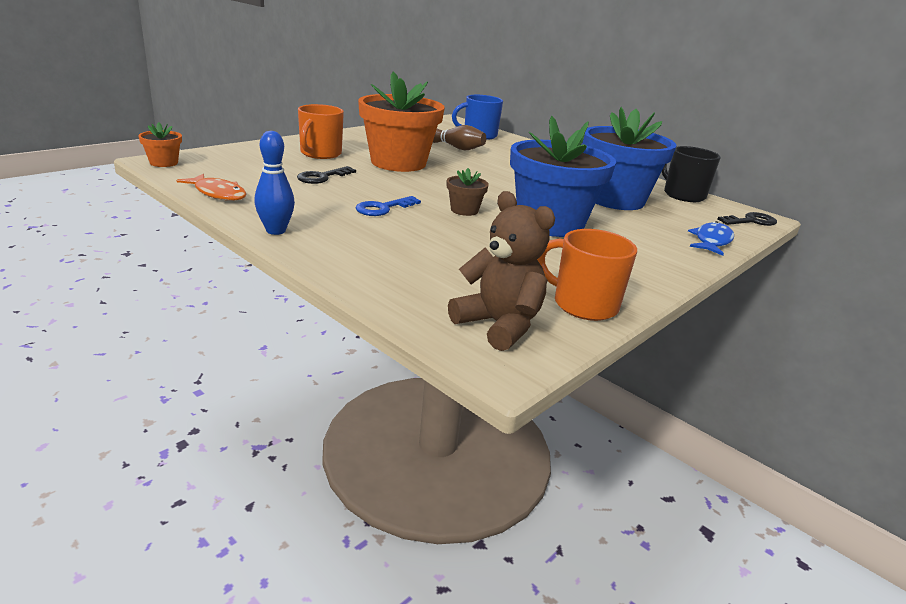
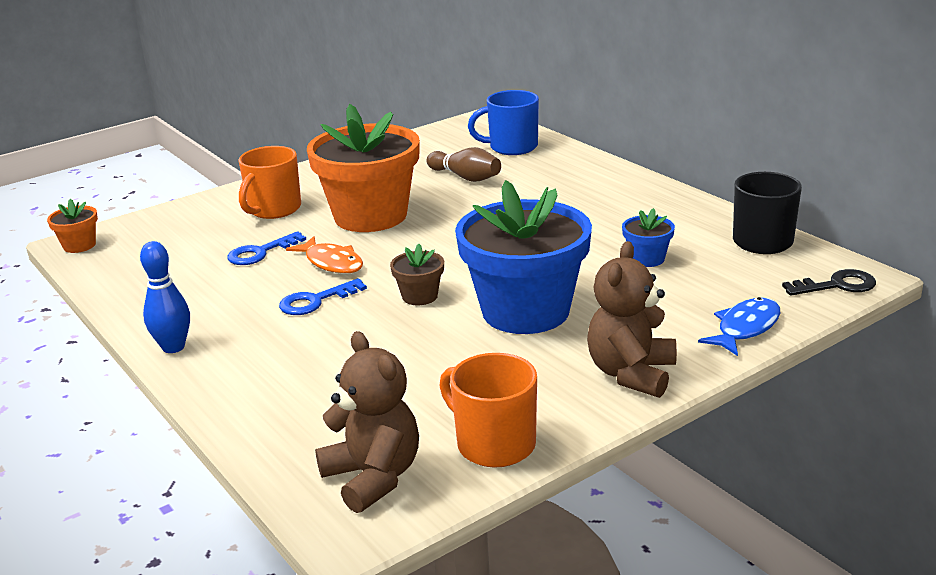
camera: 15 degrees right, 0 degrees up
orange fish [176,174,246,201] -> orange fish moved to [286,236,363,274]
black key [297,166,356,184] -> blue key [227,231,306,265]
blue flower pot [582,107,677,210] -> blue flower pot [622,208,675,267], size x0.42
none -> brown teddy bear [587,241,677,398]

